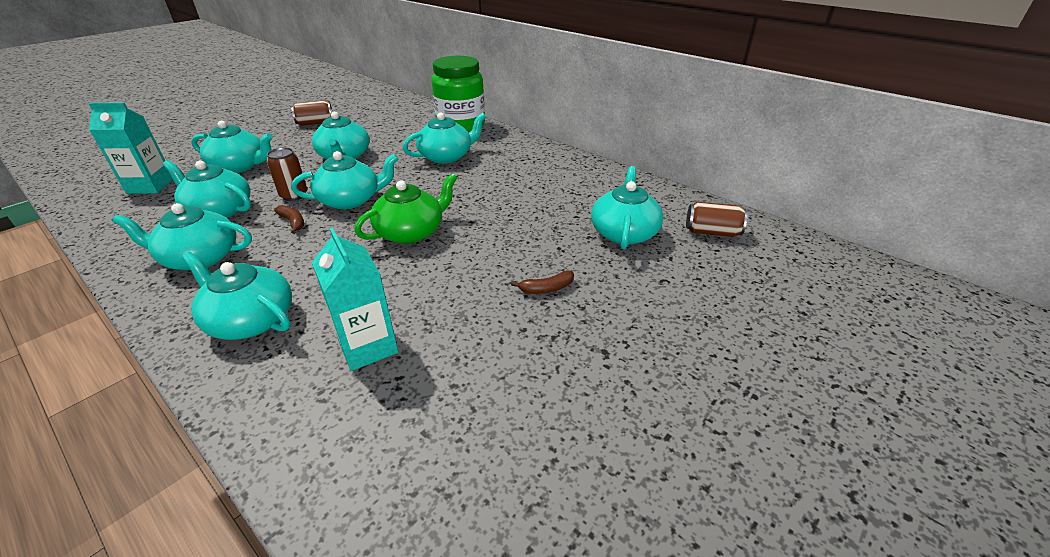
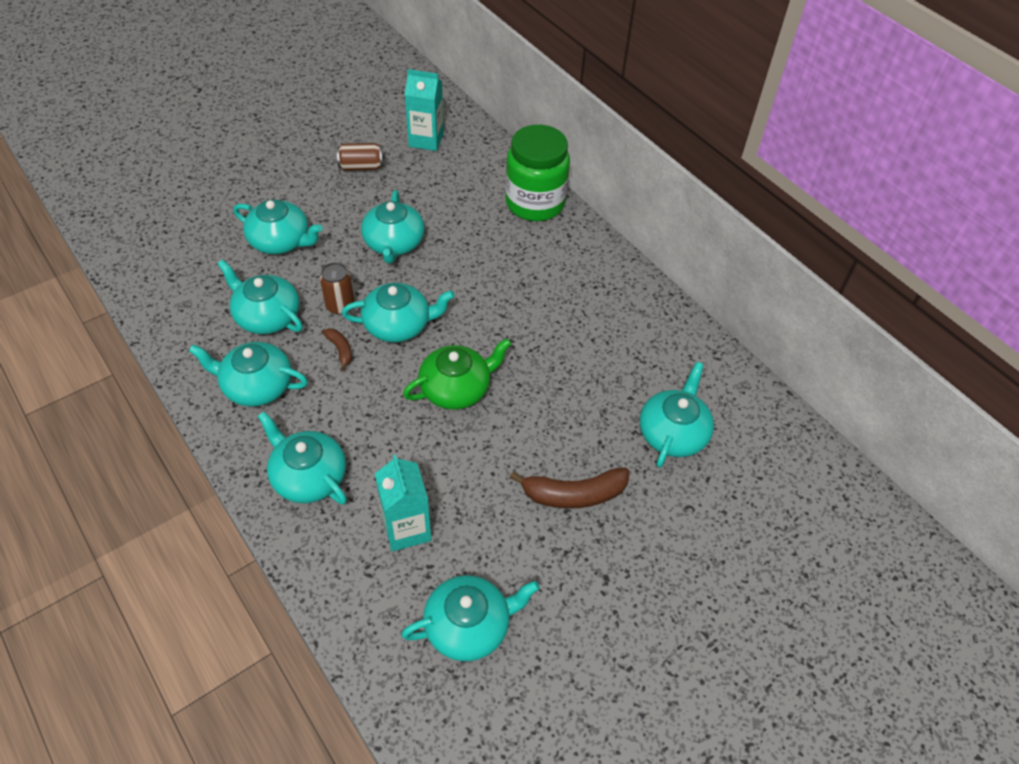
camera: 10 degrees right, 15 degrees up
turquoise carton [88,103,173,194] -> turquoise carton moved to [405,69,444,151]
turquoise teapot [403,112,486,164] -> turquoise teapot moved to [401,575,540,661]
brown banana [511,270,574,294] -> brown banana [510,468,630,509], size x1.92
brown can [686,202,748,237] -> none

